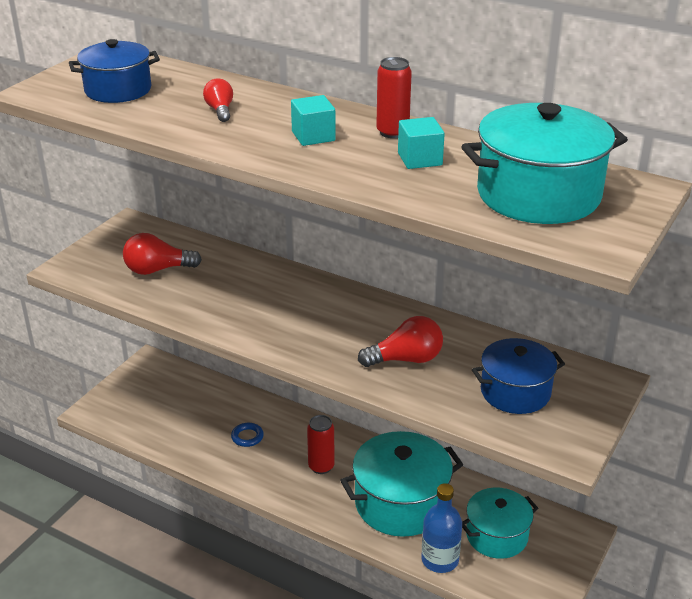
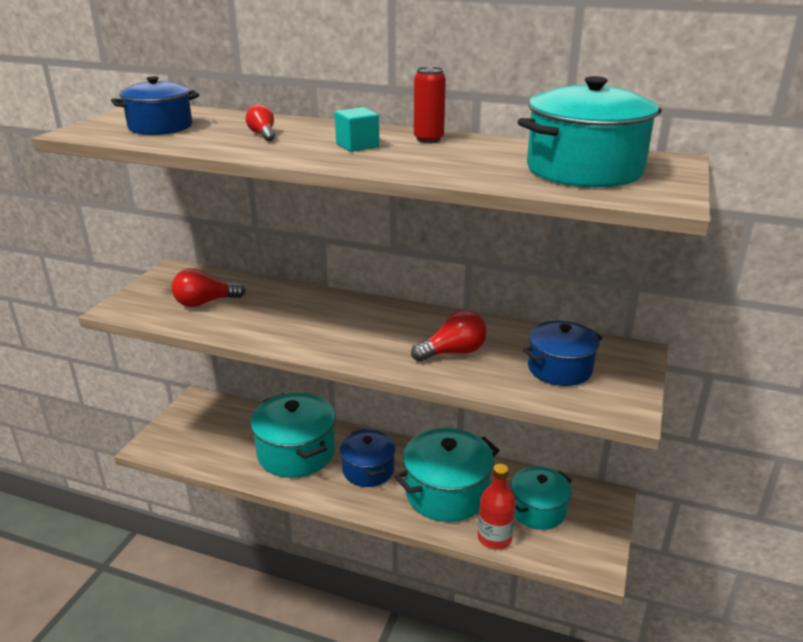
camera: 10 degrees left, 5 degrees down
blue ring [231,423,264,447] -> turquoise pot [250,393,336,478]
red can [307,415,335,474] -> blue pot [340,429,396,487]
turquoise cube [398,117,445,169] -> none
blue bottle [421,483,462,573] -> red bottle [478,464,516,549]

